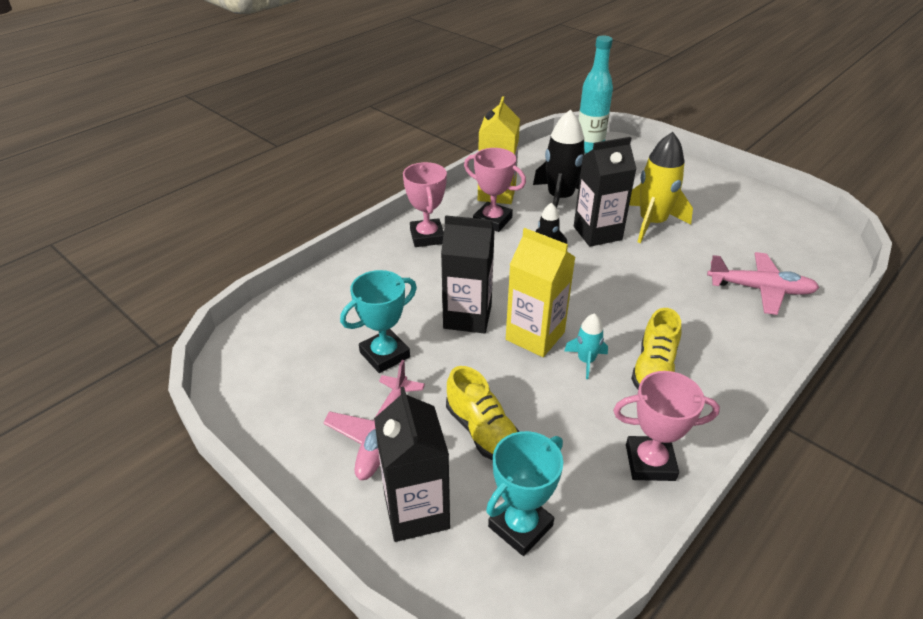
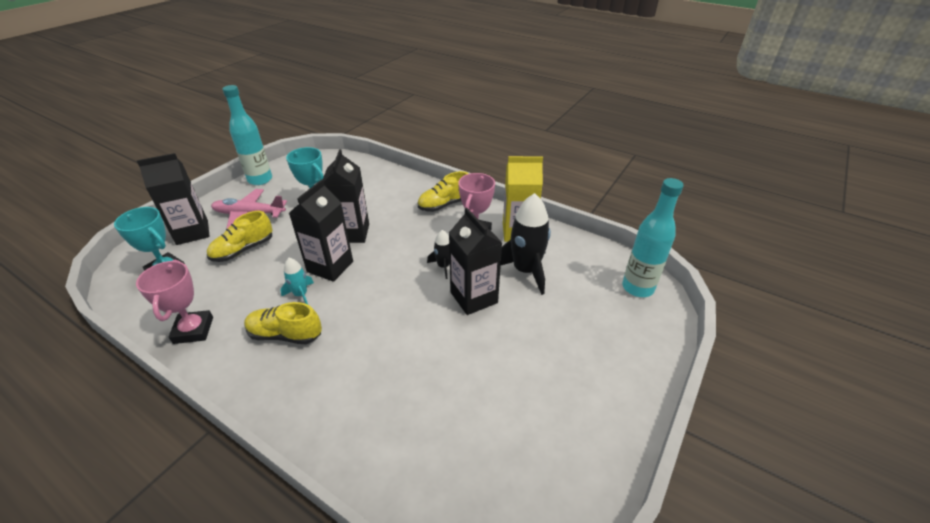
camera: 80 degrees right, 0 degrees up
pink trophy [403,162,447,247] -> yellow shoe [417,171,469,212]
yellow carton [506,228,575,357] -> black carton [289,179,353,282]
yellow rocket [629,132,693,243] -> none
pink plane [707,252,819,315] -> none
none -> turquoise bottle [222,85,272,185]

